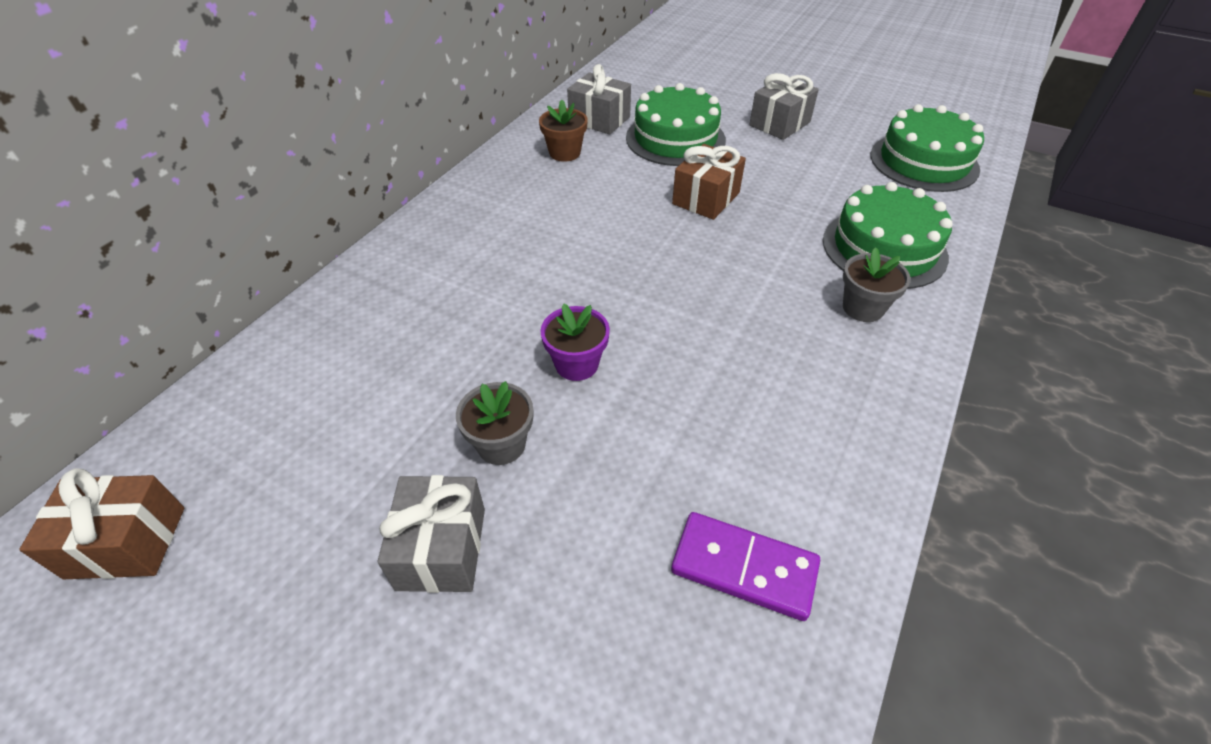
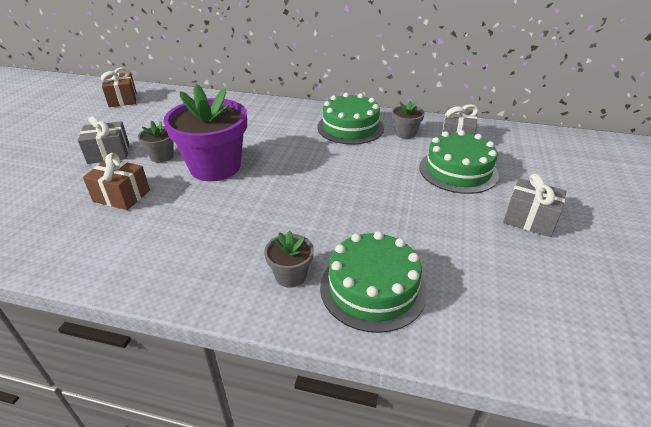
camera: 75 degrees right, 10 degrees down
brown flower pot [539,100,588,162] -> grey flower pot [392,101,425,139]
purple flower pot [540,303,610,381] -> purple flower pot [163,84,247,181], size x2.15
purple domino [671,512,820,621] -> none
brown gift [672,144,746,220] -> brown gift moved to [83,153,150,210]
green cake [871,104,984,192] -> green cake moved to [317,93,384,144]

